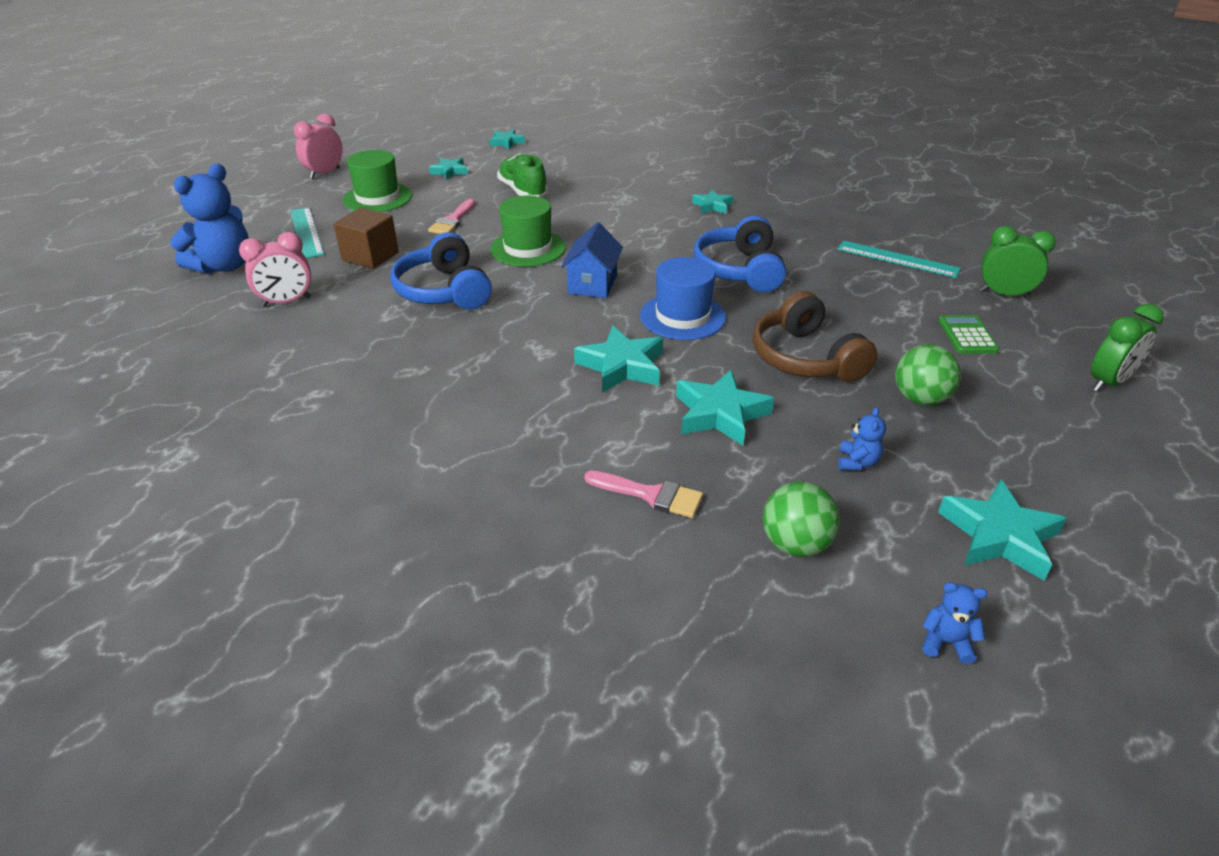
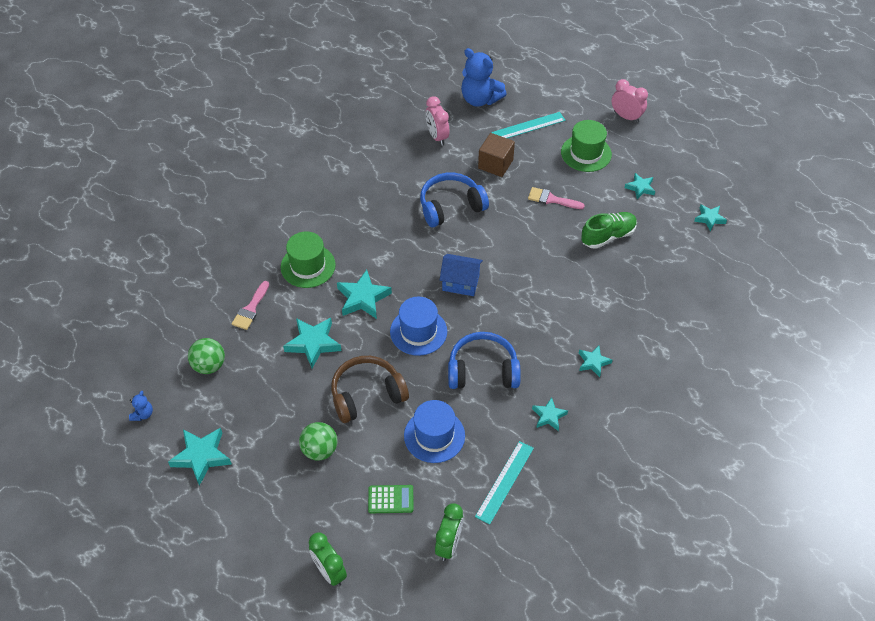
camera: 90 degrees right, 15 degrees up
green hat [490,195,566,267] -> green hat moved to [281,231,336,288]
blue teddy bear [838,407,886,470] -> none
none -> blue hat [404,400,465,463]
none -> turquoise star [532,397,568,431]

